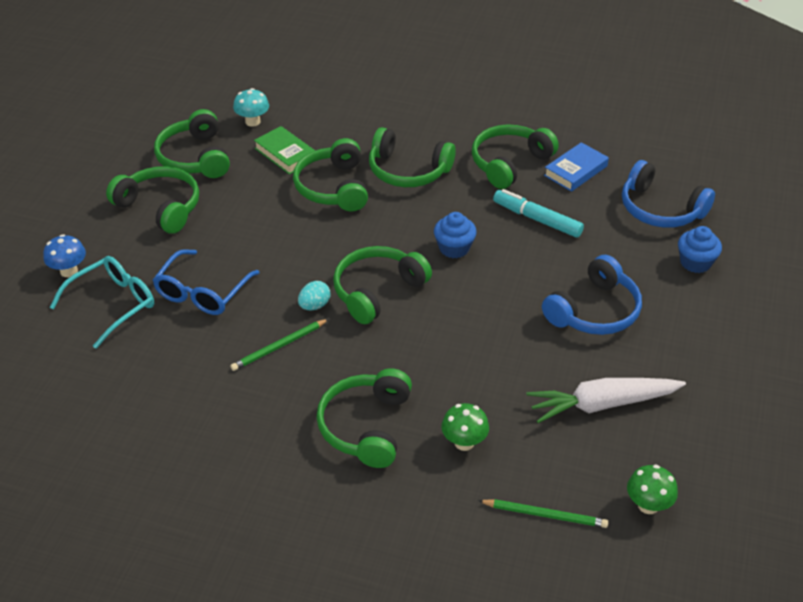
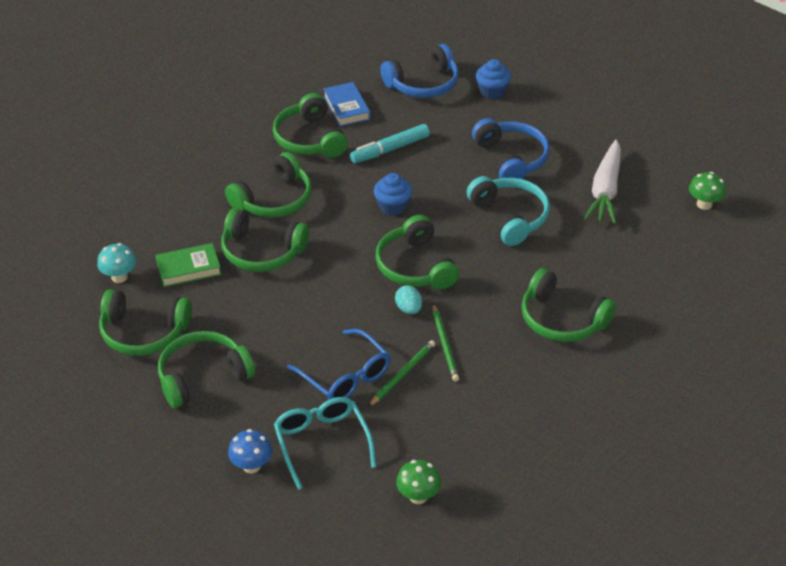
camera: 65 degrees left, 0 degrees up
green mushroom [441,403,489,451] -> green mushroom moved to [396,460,441,504]
green pencil [478,499,608,528] -> green pencil moved to [368,340,435,407]
none -> turquoise headphones [467,176,550,246]

